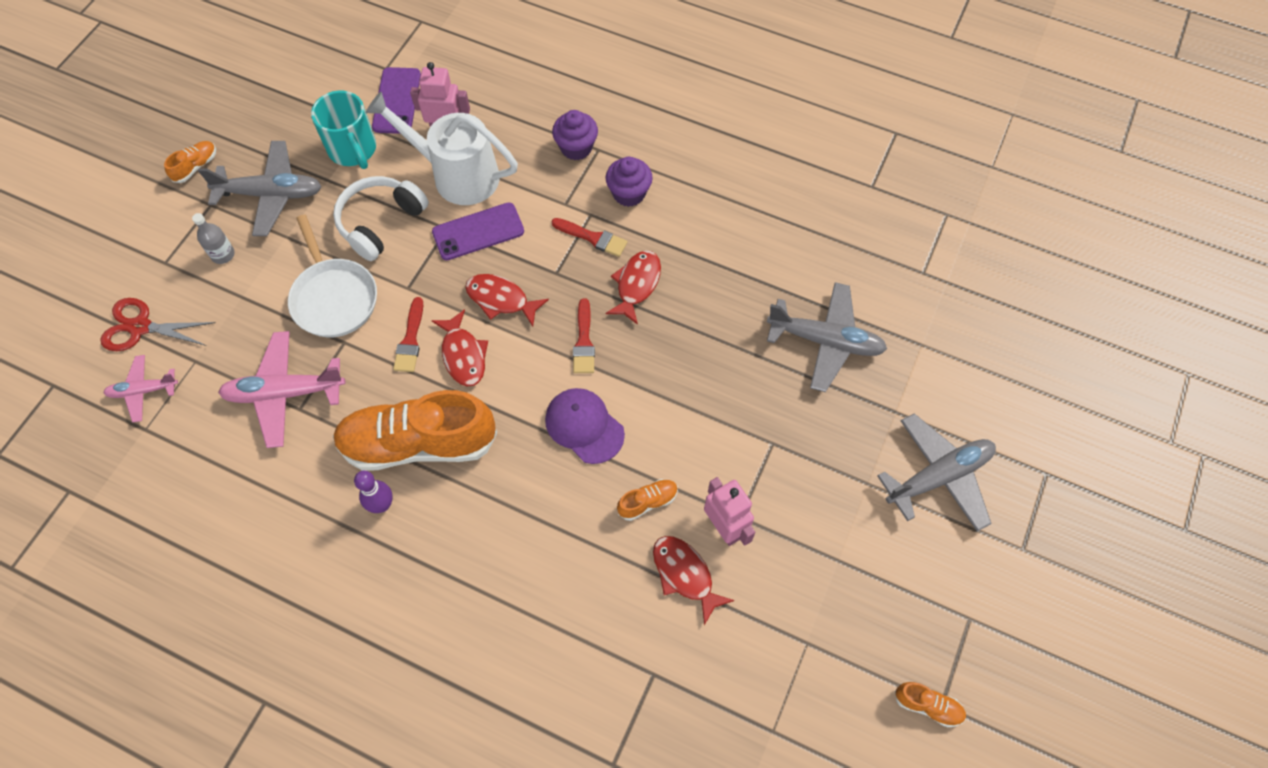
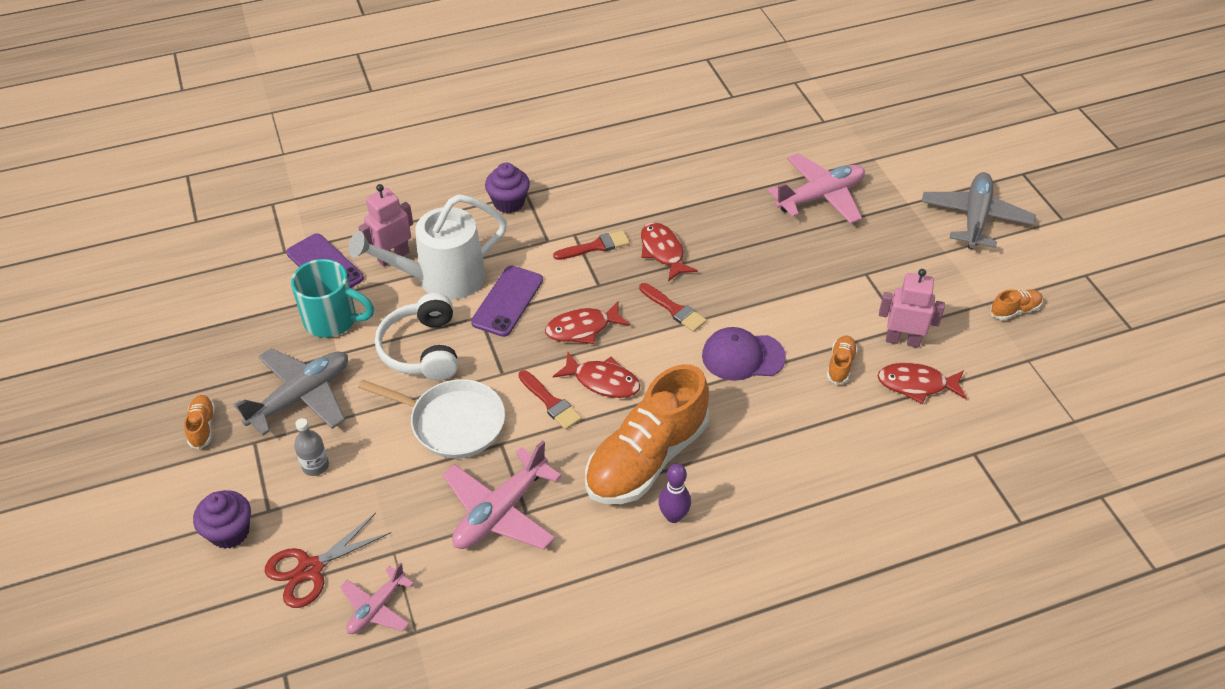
camera: 45 degrees left, 15 degrees down
purple cupcake [605,157,653,207] -> purple cupcake moved to [193,490,251,549]
grey plane [767,282,887,392] -> pink plane [768,153,865,224]
orange shoe [894,682,966,727] -> orange shoe moved to [990,289,1043,320]

